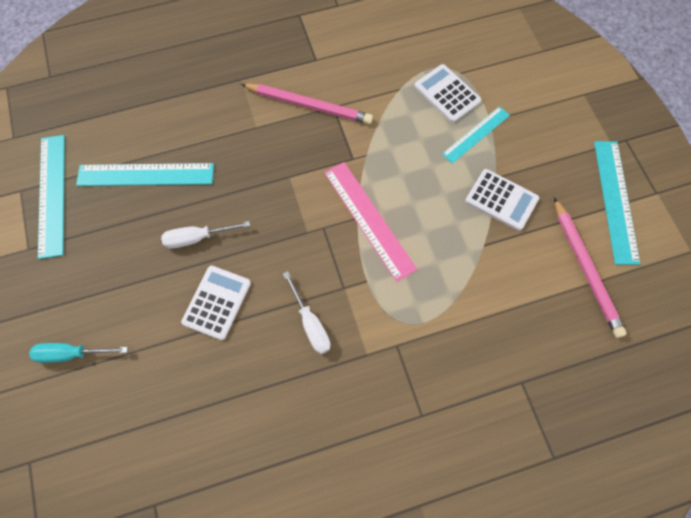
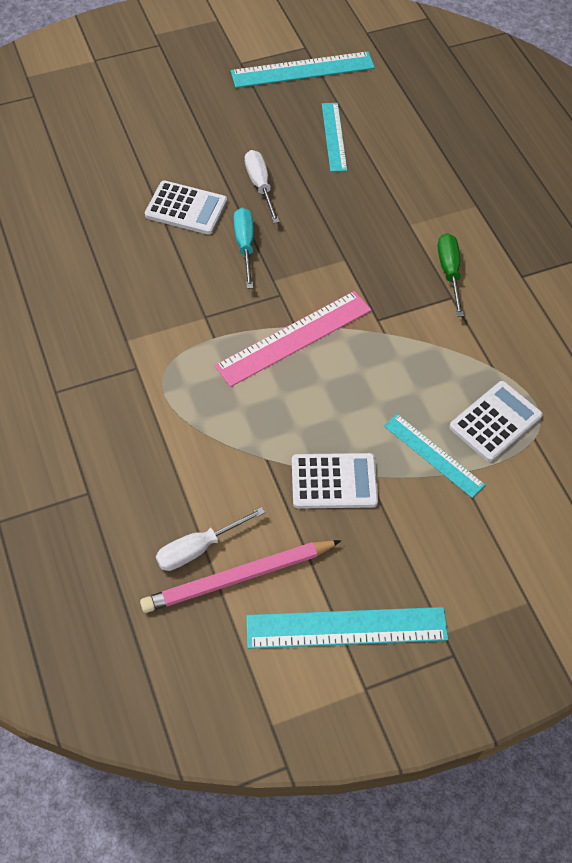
camera: 85 degrees right, 10 degrees down
turquoise screwdriver [29,343,128,363] -> turquoise screwdriver moved to [234,208,254,289]
turquoise ruler [76,163,214,186] -> turquoise ruler [322,103,347,172], size x0.64
pink pencil [241,84,373,124] -> green screwdriver [438,233,464,317]
white screwdriver [283,271,330,354] -> white screwdriver moved to [156,507,265,571]
white calculator [465,169,539,231] -> white calculator turned 120 degrees counterclockwise [292,453,378,509]

